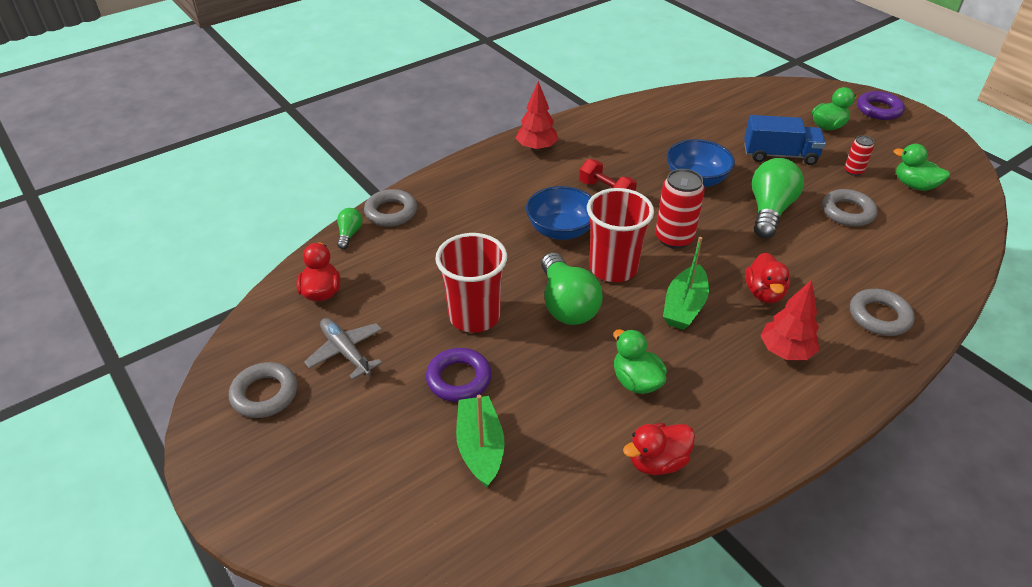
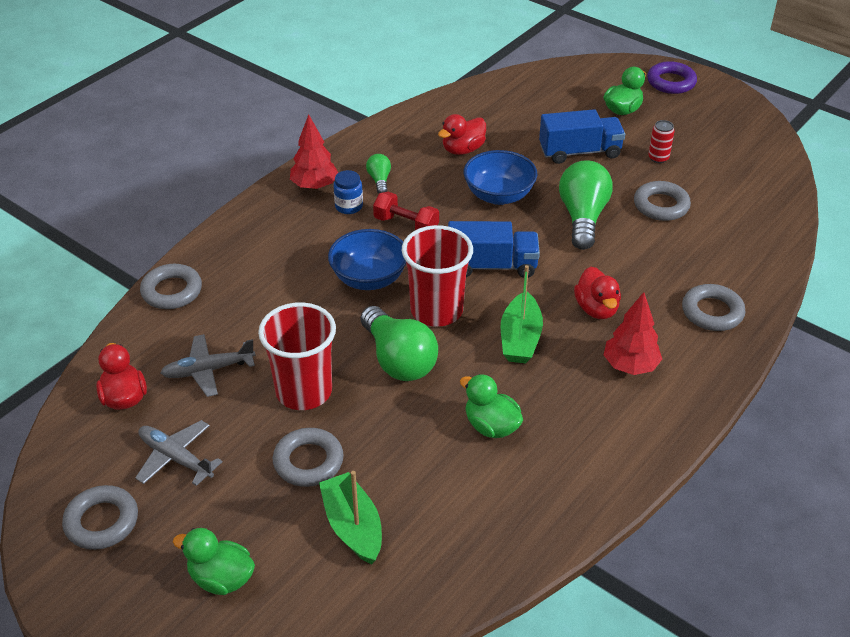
camera: 15 degrees left, 0 degrees up
green light bulb [337,208,363,249] -> green light bulb moved to [366,154,391,194]
purple ring [426,348,492,402] -> grey ring [273,428,344,487]
red duck [623,423,695,475] -> red duck moved to [438,114,486,155]
red can [655,169,705,249] -> blue truck [448,221,540,278]
green duck [893,144,950,191] -> green duck moved to [173,528,255,595]
none -> grey plane [161,334,256,397]
none -> blue jar [333,170,363,214]

